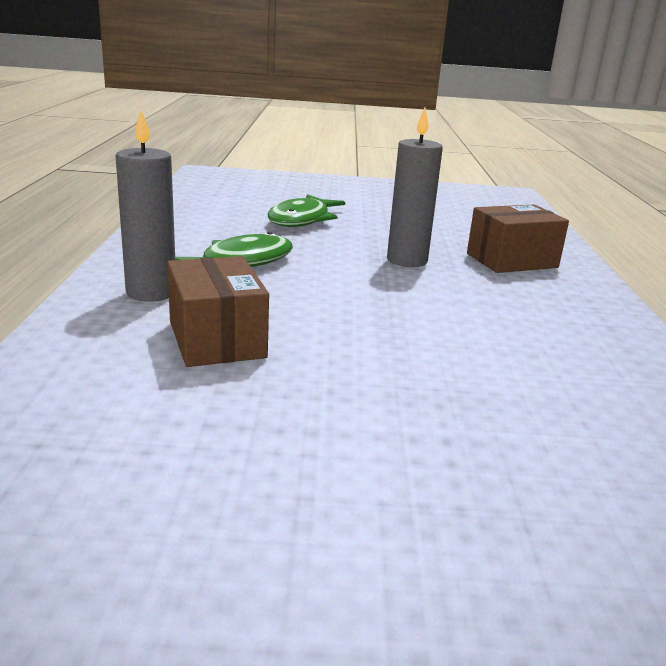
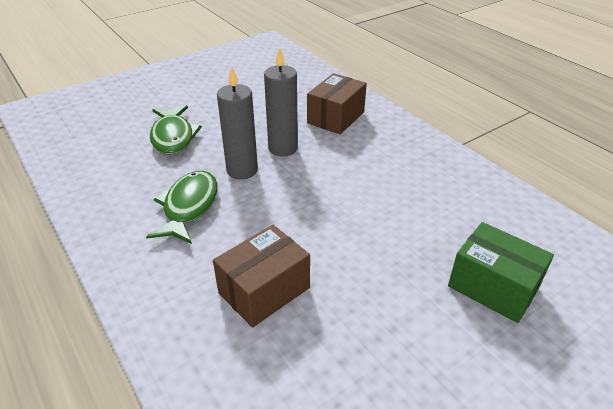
camera: 35 degrees left, 15 degrees up
grey candle [116,110,175,302] -> grey candle moved to [217,66,258,180]
brown box [167,256,269,367] -> brown box turned 75 degrees counterclockwise [213,225,310,328]
none -> green box [448,222,554,323]

